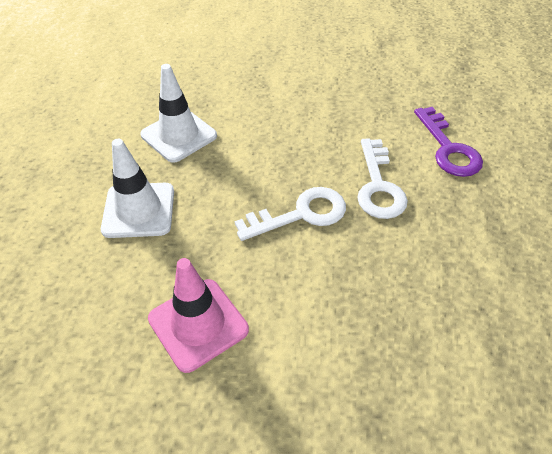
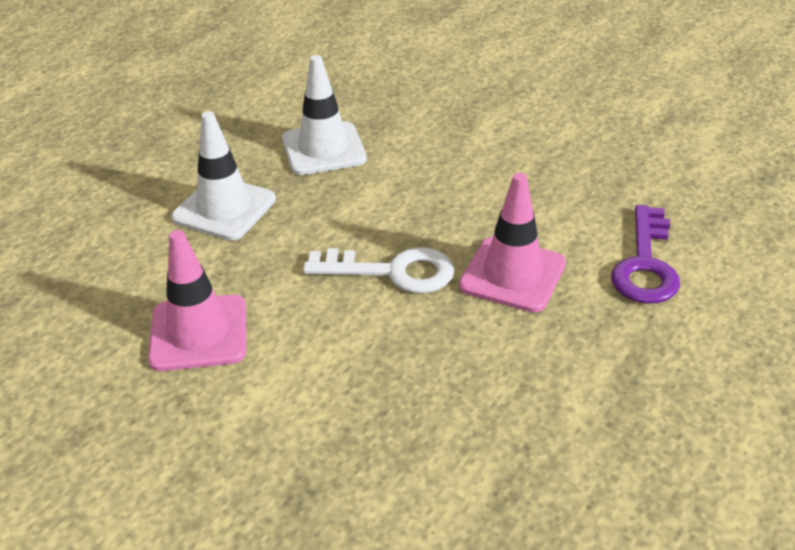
camera: 30 degrees right, 10 degrees down
white key [357,138,408,219] -> pink traffic cone [459,173,566,313]

